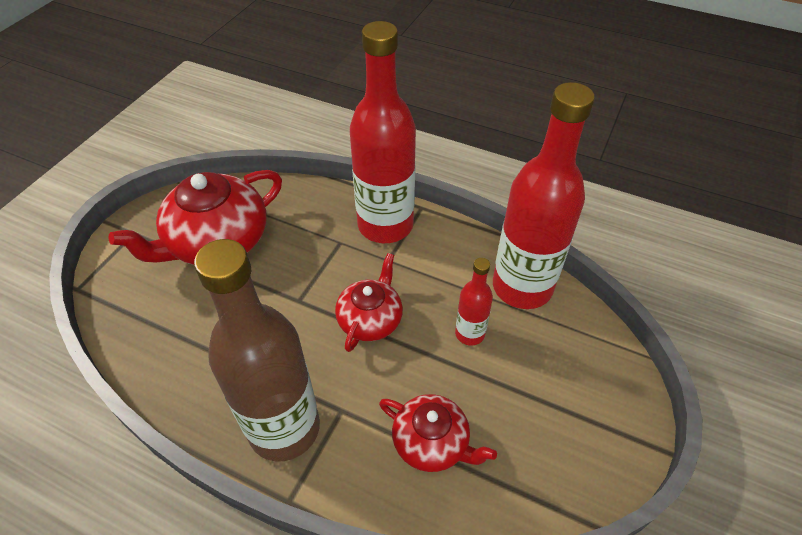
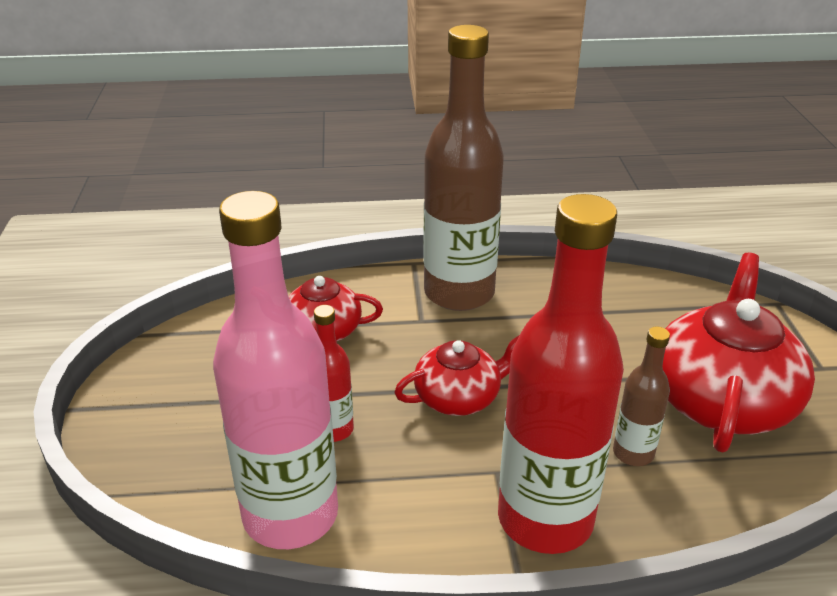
camera: 150 degrees right, 15 degrees down
red teapot [335,253,403,352] -> red teapot turned 105 degrees counterclockwise [394,335,520,416]
red bottle [493,82,595,309] -> pink bottle [213,191,338,549]
none -> brown bottle [613,327,670,466]

